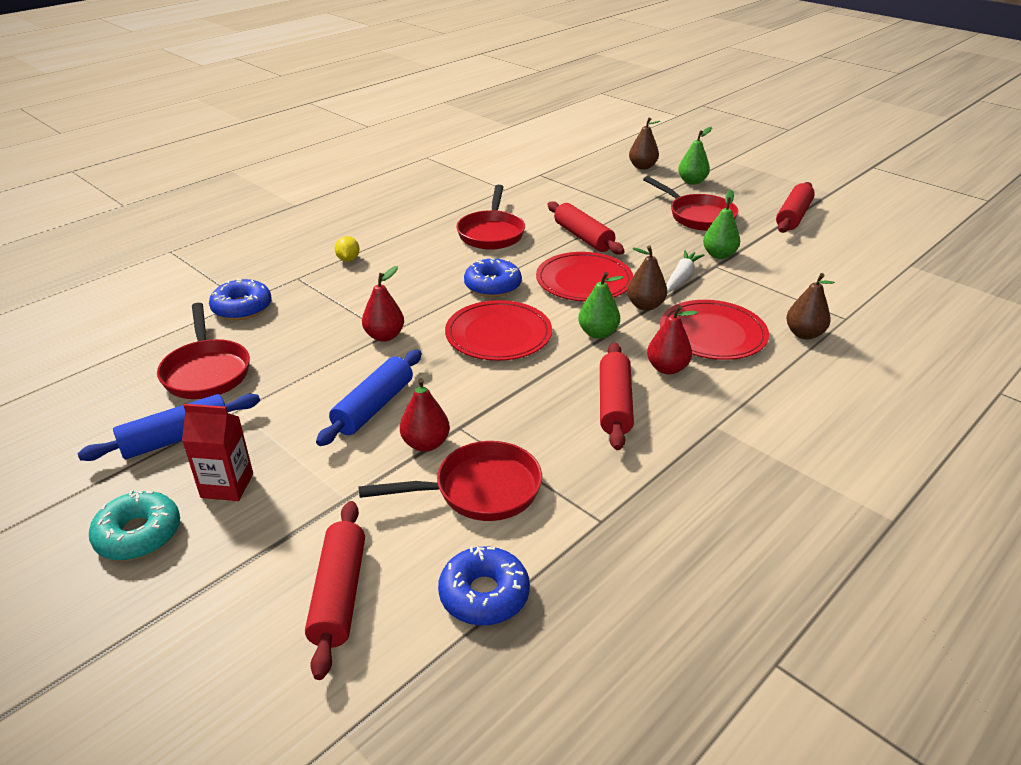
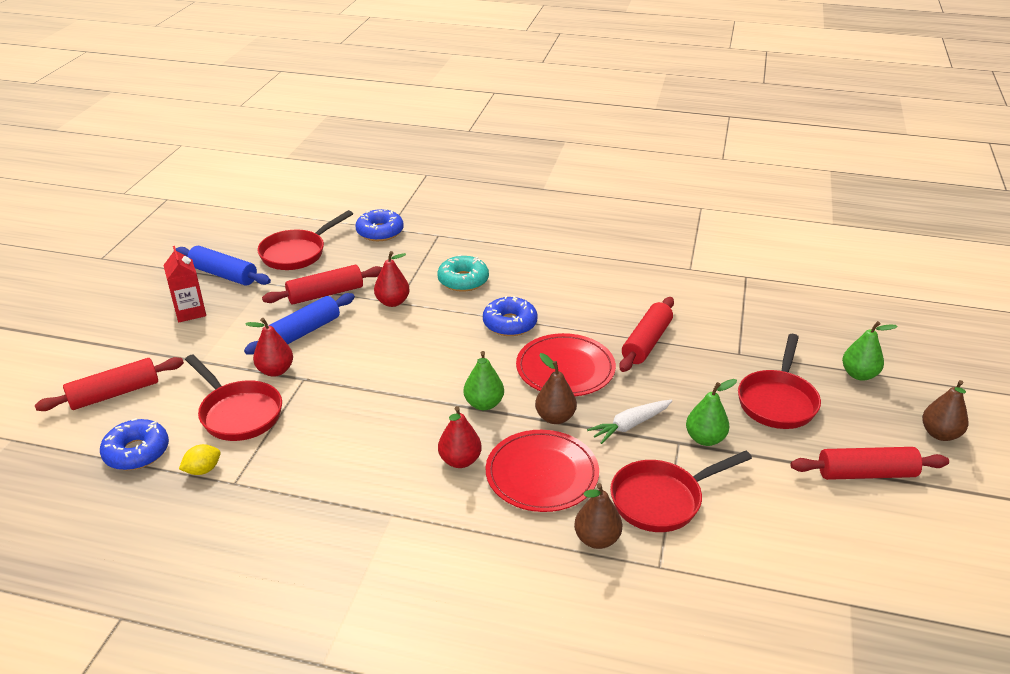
camera: 60 degrees right, 0 degrees up
turquoise donut [89,490,180,561] -> turquoise donut moved to [437,255,489,292]
blue rolling pin [316,350,422,446] -> blue rolling pin turned 45 degrees counterclockwise [244,293,355,355]
yellow lemon [335,236,360,262] -> yellow lemon moved to [179,444,221,475]
red plate [445,300,552,361] -> none
red pan [456,185,525,250] -> red pan moved to [610,451,752,532]
red rolling pin [600,342,634,450] -> red rolling pin moved to [262,265,382,304]
brown pear [629,117,660,170] -> brown pear moved to [922,380,968,441]
white carrot [666,250,705,293] -> white carrot turned 150 degrees clockwise [587,400,672,444]

